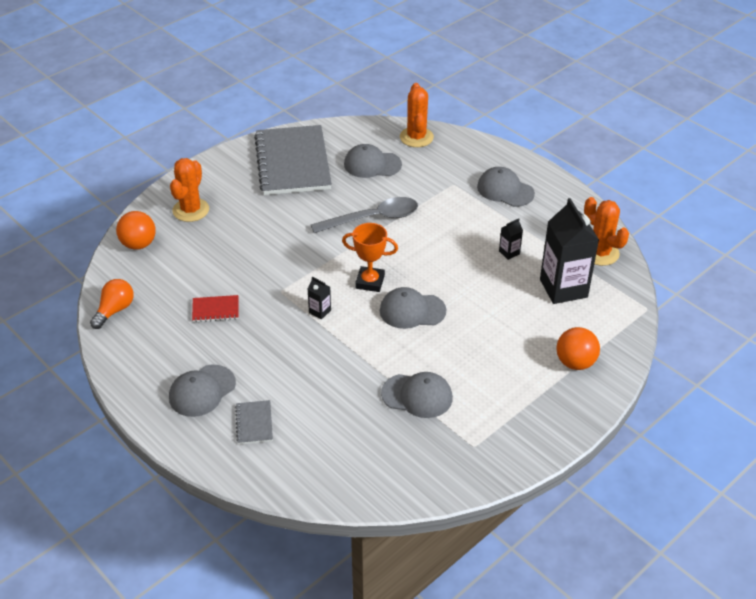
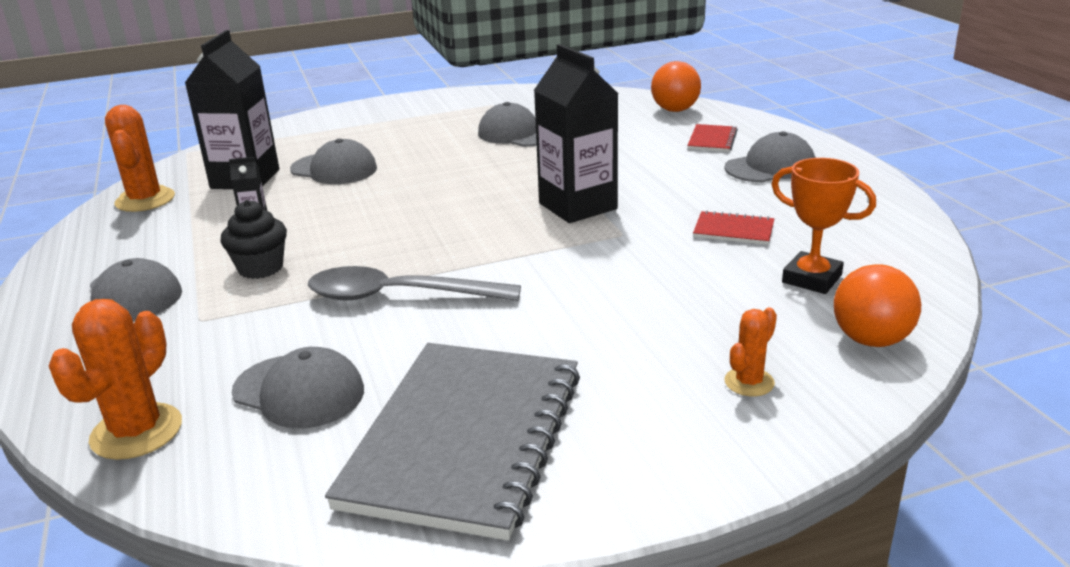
camera: 155 degrees left, 15 degrees down
orange light bulb [90,279,134,329] -> none
orange cactus [170,158,209,222] -> orange cactus [725,307,777,396], size x0.57
grey notebook [235,400,273,444] -> red notebook [687,124,738,152]
black carton [307,277,331,320] -> black carton [534,44,618,223], size x2.37
orange trophy [342,223,398,292] -> orange trophy moved to [771,158,876,294]
grey cap [380,287,446,329] -> grey cap moved to [290,138,377,184]
orange ball [557,327,600,370] -> orange ball moved to [651,61,701,112]
none -> black cupcake [220,200,287,279]

